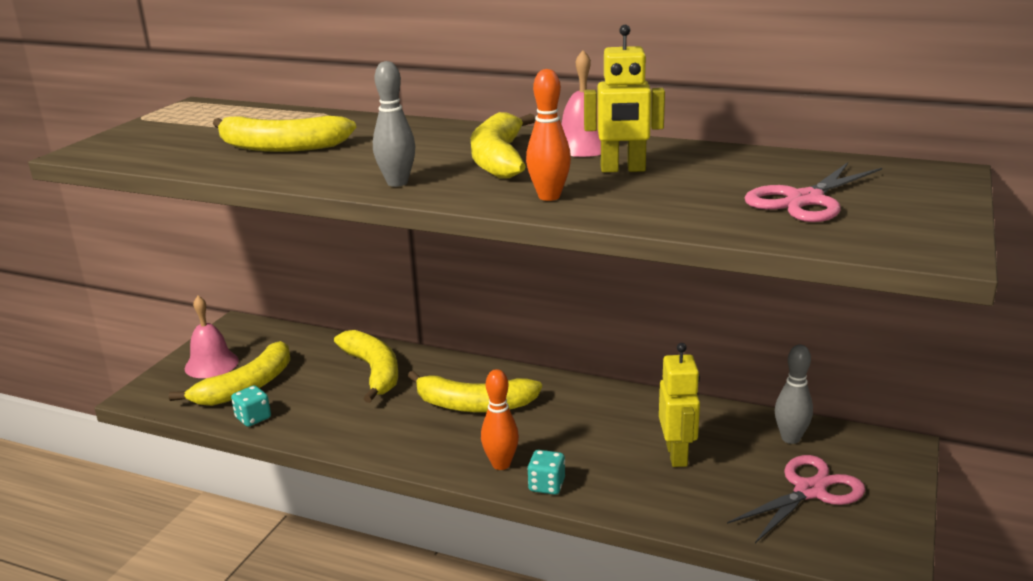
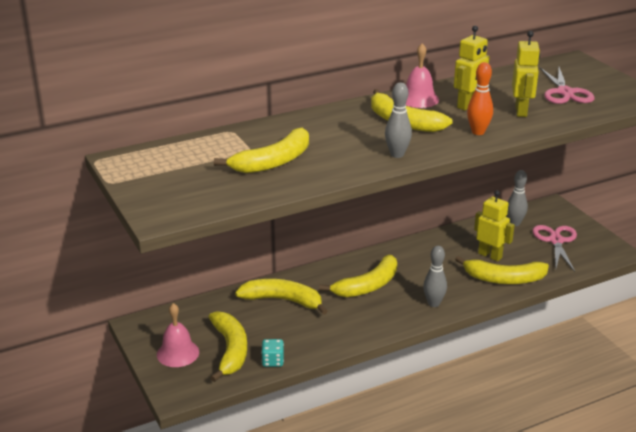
camera: 50 degrees left, 5 degrees up
orange bowling pin [481,369,519,470] -> grey bowling pin [423,246,447,307]
turquoise dice [527,450,565,495] -> none
none -> yellow banana [455,256,549,284]
none -> yellow robot [512,31,540,117]

